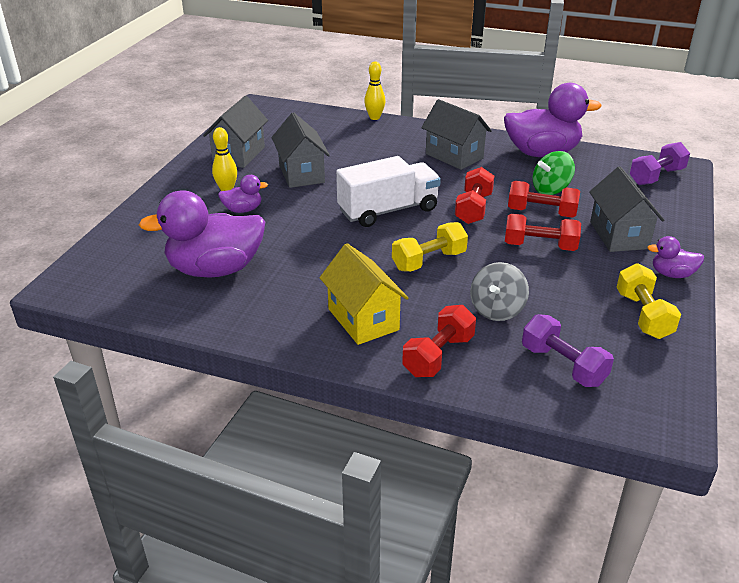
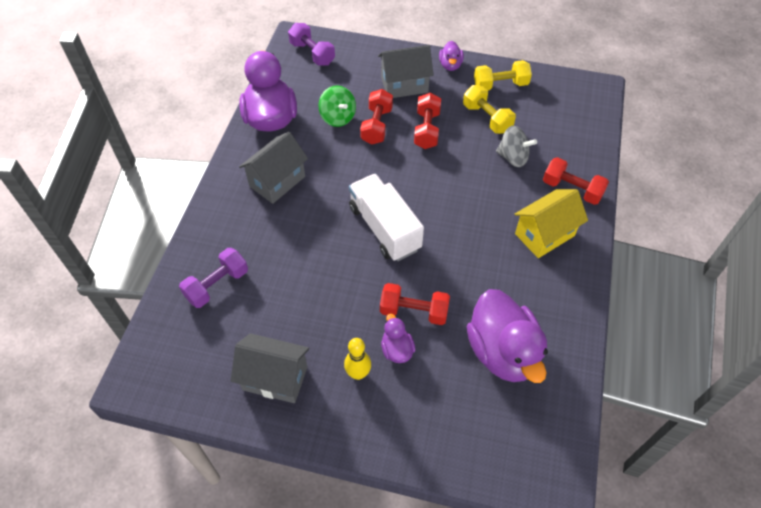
camera: 95 degrees left, 20 degrees up
grey house [272,112,330,188] -> none
yellow bowling pin [364,61,386,120] -> none
yellow dumbbell [392,222,468,272] -> yellow dumbbell moved to [463,85,516,134]
red dumbbell [455,167,494,224] -> red dumbbell moved to [380,283,450,325]
purple dumbbell [522,314,614,387] -> purple dumbbell moved to [179,248,248,308]

